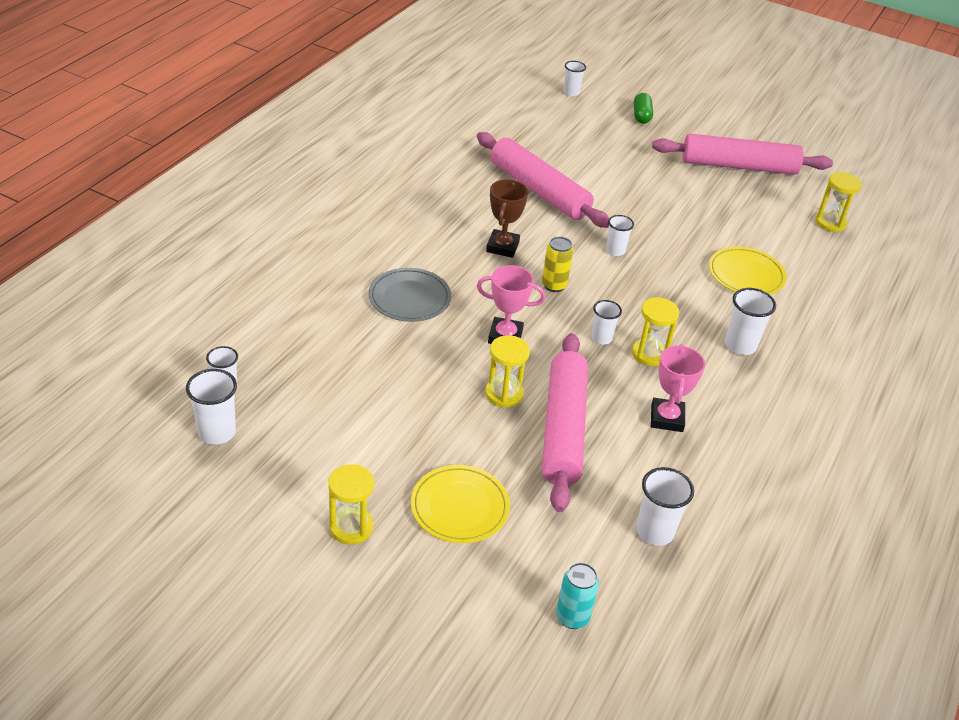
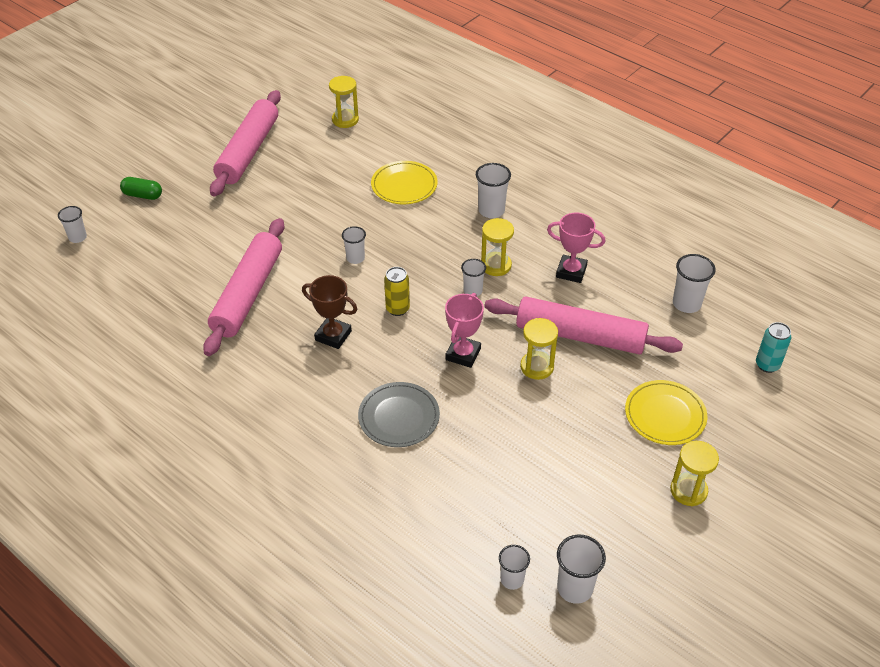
camera: 75 degrees left, 5 degrees up
pink rolling pin [477,132,609,228] -> pink rolling pin turned 45 degrees counterclockwise [203,218,285,356]

